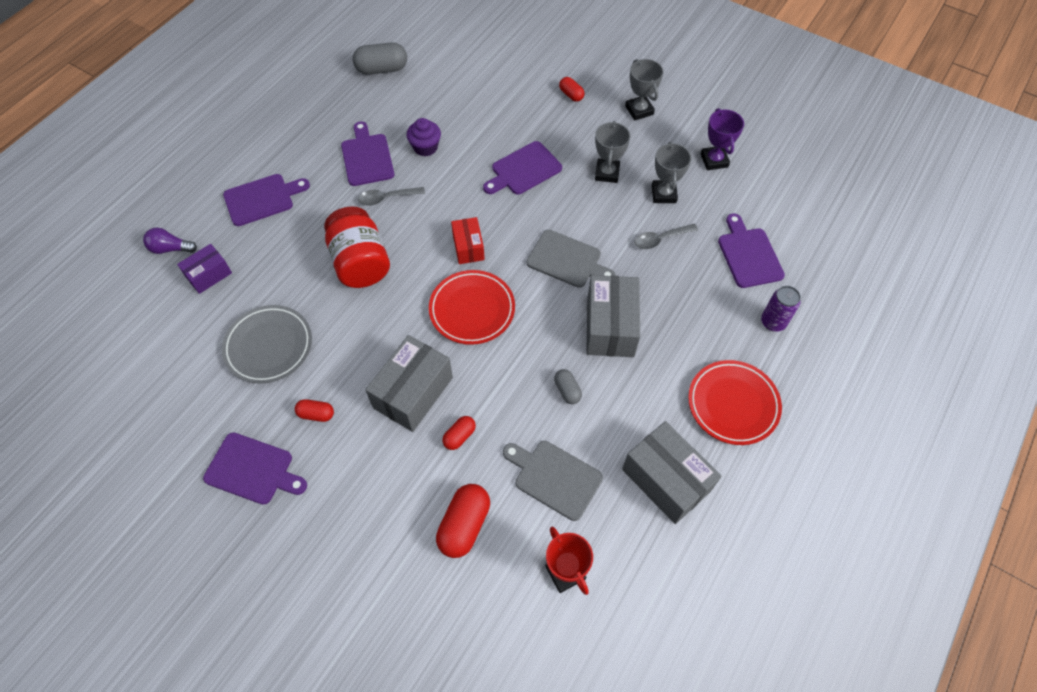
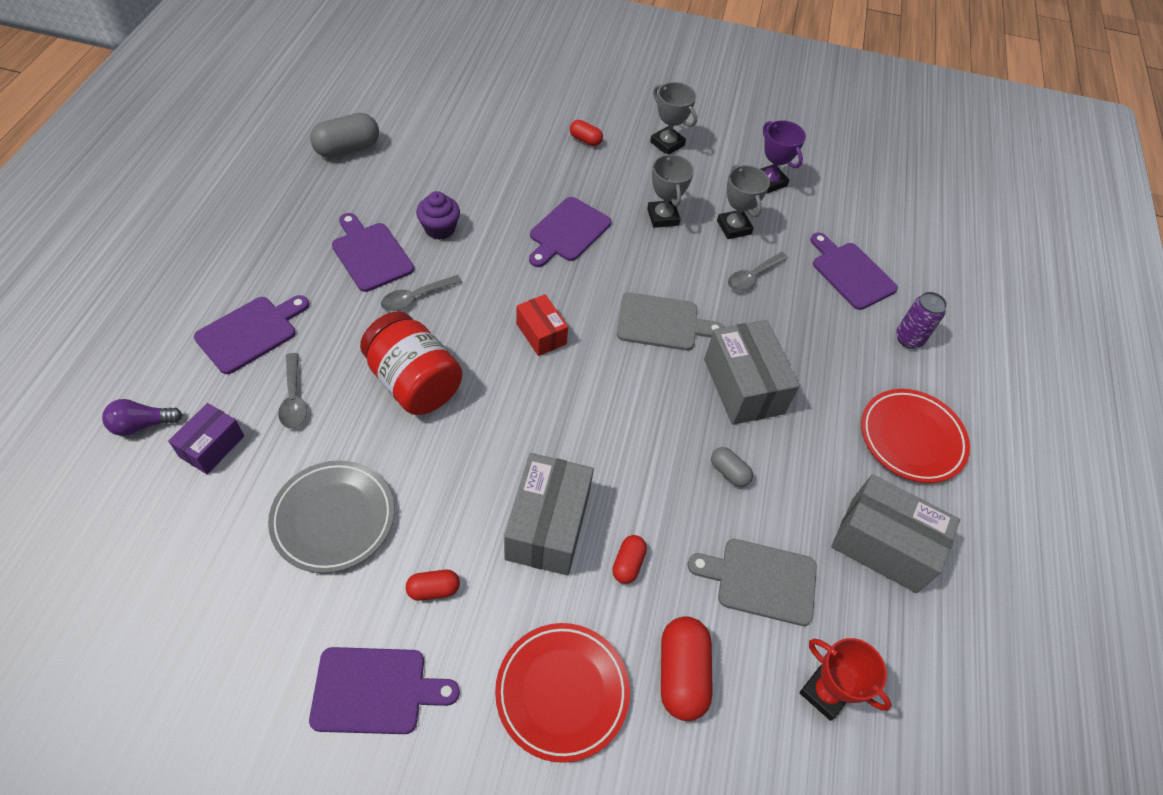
camera: 25 degrees left, 5 degrees down
red plate [429,270,515,345] -> red plate moved to [495,623,630,763]
none -> grey spoon [278,353,307,429]

